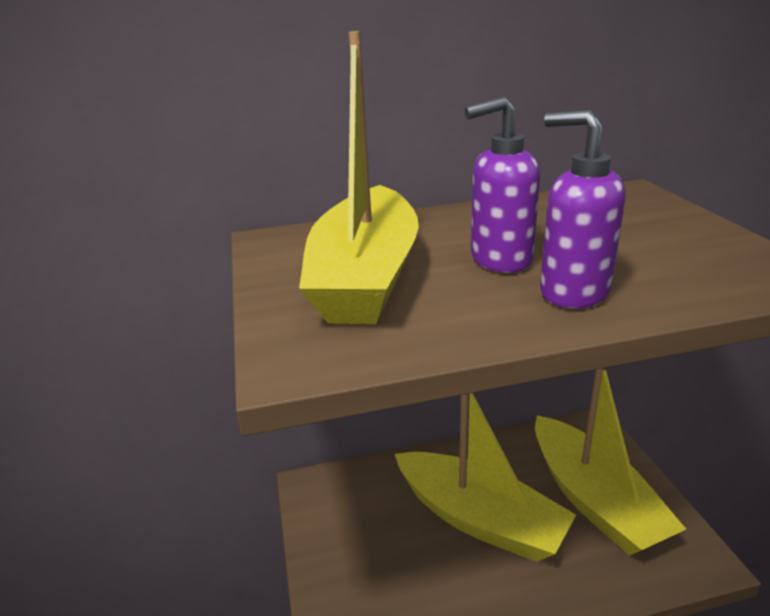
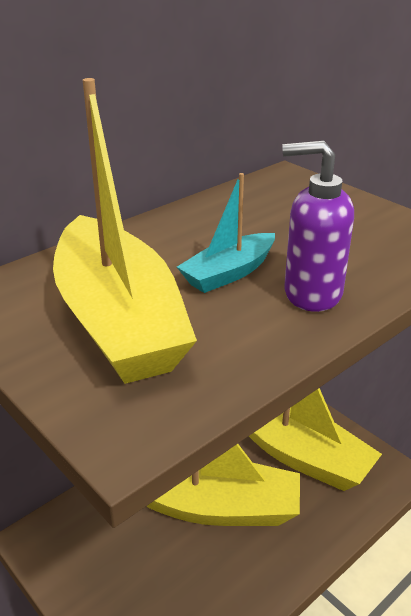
camera: 30 degrees left, 5 degrees up
purple soap dispenser [464,96,540,273] -> turquoise boat [177,173,275,293]

